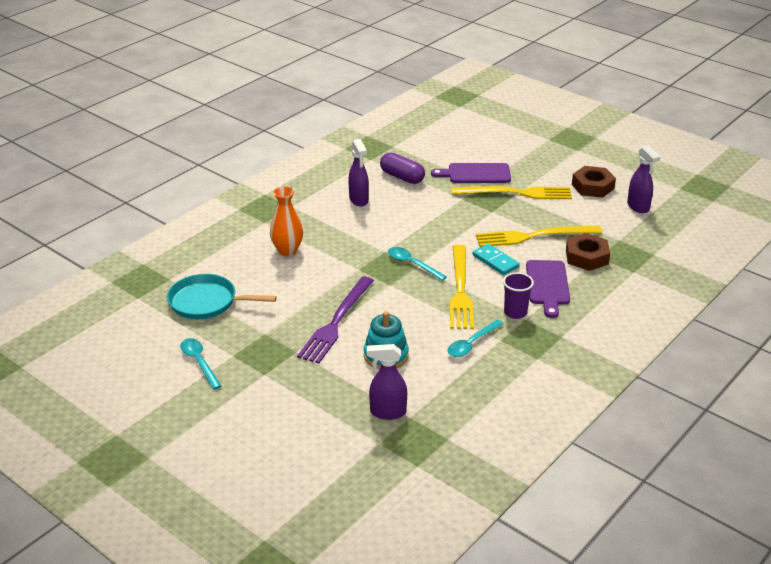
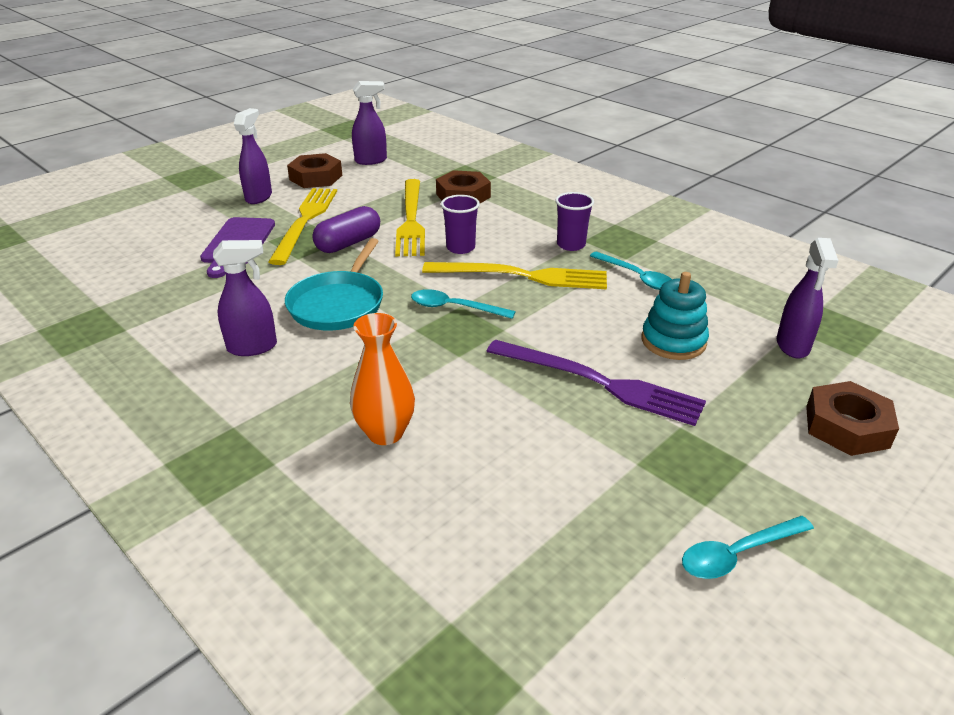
camera: 85 degrees left, 0 degrees up
turquoise pan [167,274,277,319] -> turquoise pan moved to [285,238,383,330]
purple capsule [380,153,425,184] -> purple capsule moved to [312,206,380,253]
turquoise spoon [388,247,447,281] -> turquoise spoon turned 60 degrees clockwise [411,289,516,319]
turquoise domino [473,244,520,275] -> purple cup [441,195,480,254]
purple cutting board [526,260,570,318] -> none
none -> purple spray bottle [234,108,272,204]
none -> brown nut [806,381,899,456]

